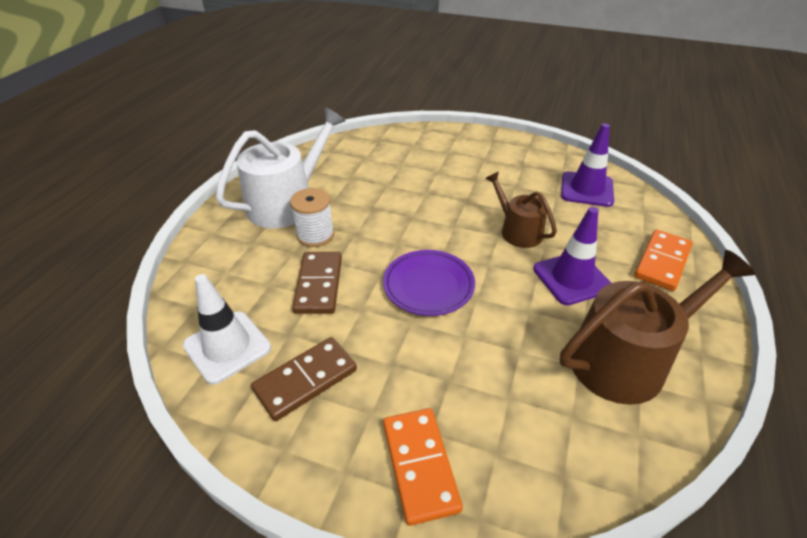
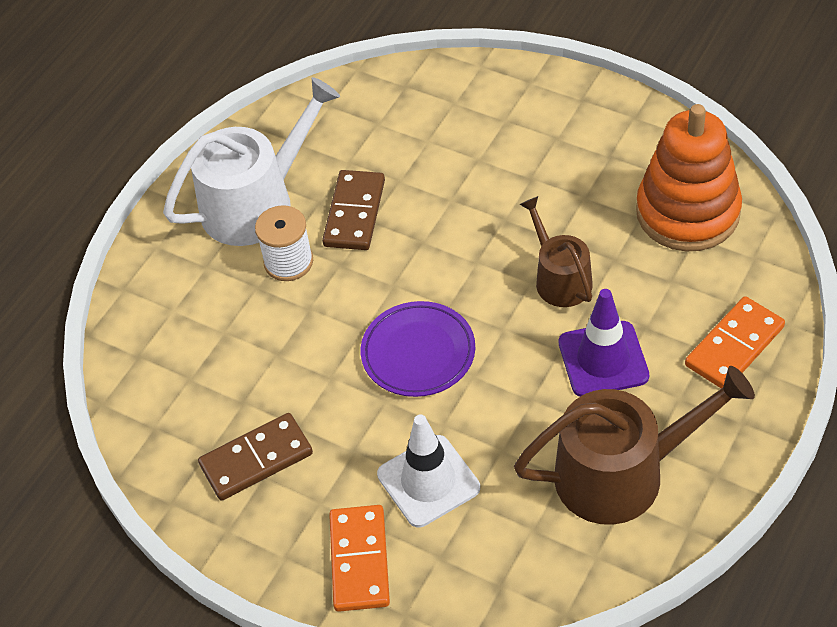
camera: 15 degrees right, 10 degrees up
white traffic cone [183,274,271,385] -> white traffic cone moved to [377,415,480,527]
brown domino [292,252,342,314] -> brown domino moved to [322,170,385,250]
purple traffic cone [561,123,614,207] -> orange stacking toy [636,104,742,251]

